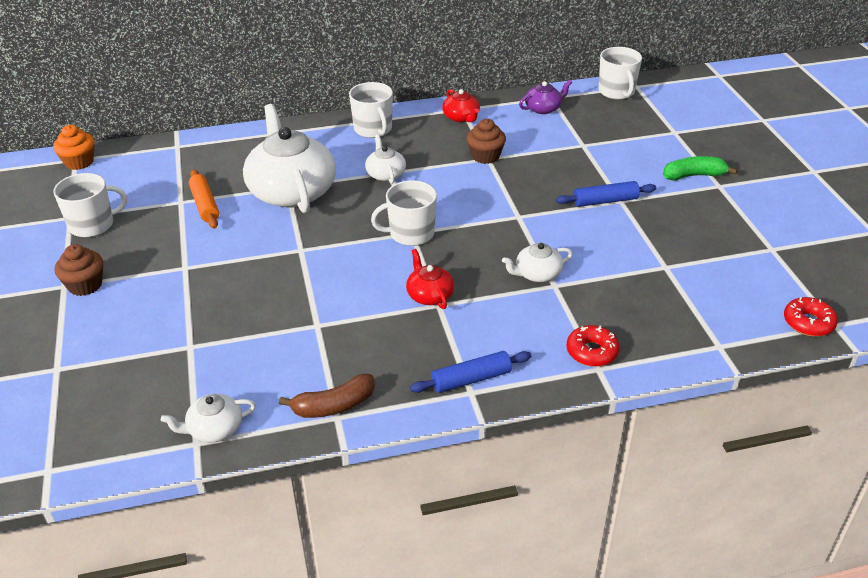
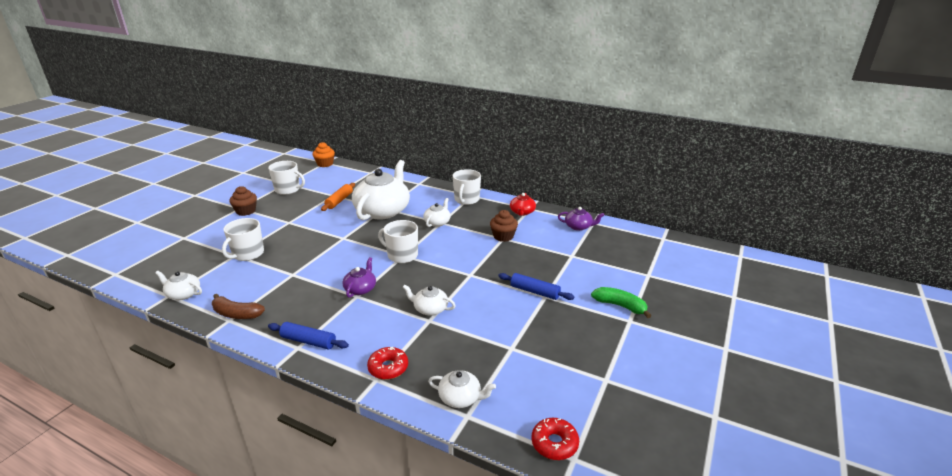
camera: 40 degrees right, 10 degrees down
red teapot [406,249,454,309] -> purple teapot [342,257,376,298]
white mug [599,47,642,100] -> white mug moved to [222,218,264,261]
none -> white teapot [428,370,496,408]

